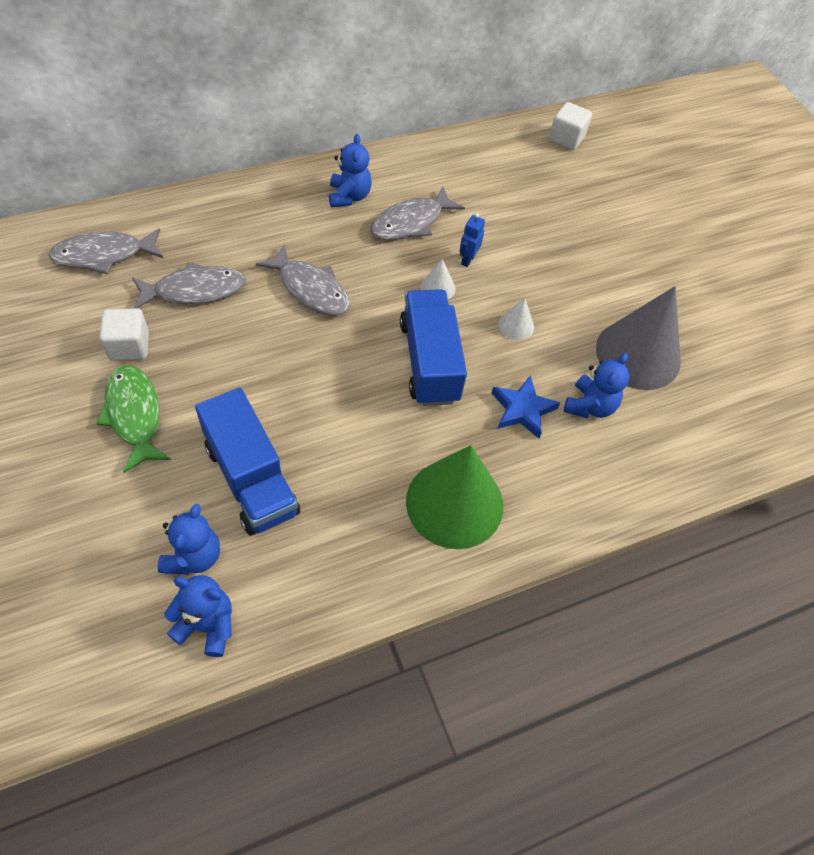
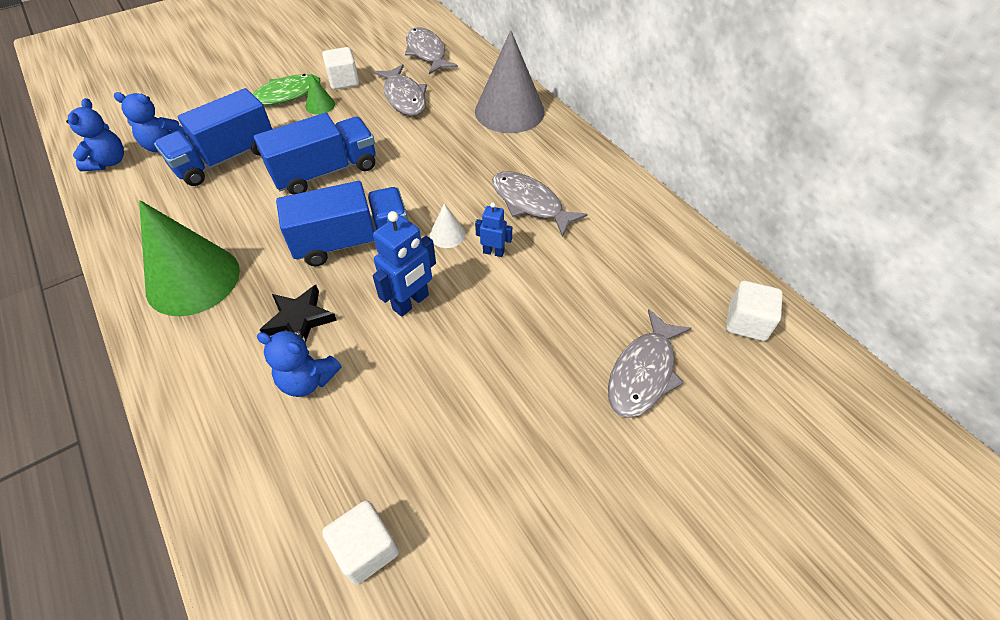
camera: 85 degrees right, 5 degrees down
grey fish [256,244,350,316] -> grey fish moved to [608,309,691,418]
blue teddy bear [329,134,372,207] -> none
blue star [492,375,560,438] -> black star [260,285,337,343]
white cone [499,298,534,340] -> blue robot [373,211,436,317]
grey cone [596,286,681,390] -> grey cone moved to [475,30,545,133]
none -> blue truck [254,113,376,195]
none -> green cone [306,74,335,114]
none -> white cube [322,500,399,585]

